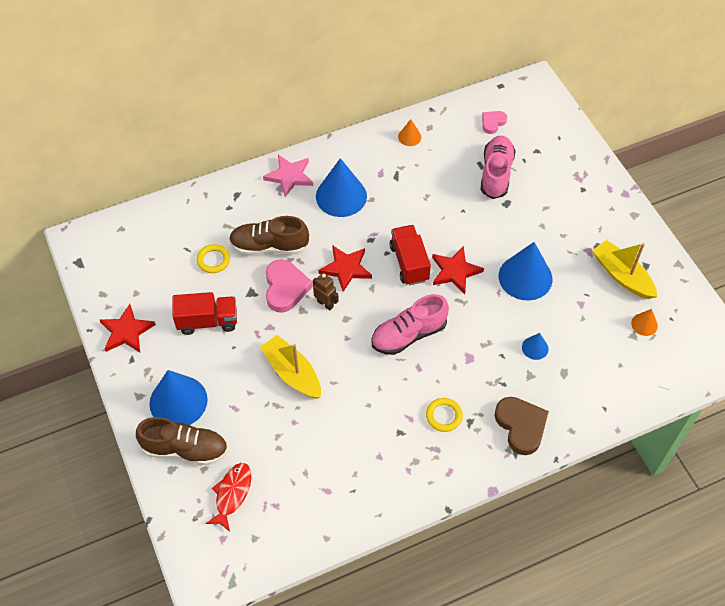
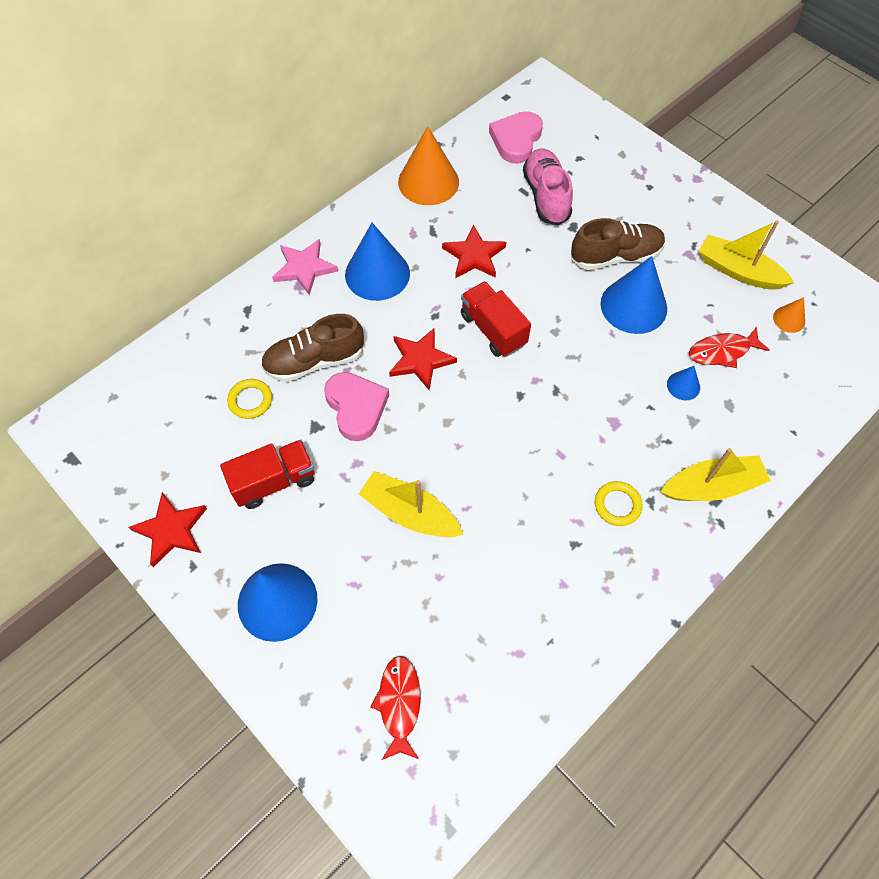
camera: 20 degrees left, 5 degrees up
brown shoe [136,417,228,465] -> brown shoe moved to [571,218,665,270]
brown robot [313,273,339,310] -> none
pink shoe [371,294,449,355] -> none
orange cone [398,119,421,146] -> orange cone [398,126,459,205], size x2.11
red star [432,246,484,294] -> red star moved to [442,225,506,278]
pink heart [482,111,507,134] -> pink heart [489,111,543,164], size x1.74
brown heart [494,397,549,455] -> yellow boat [661,448,771,501]
none -> red fish [689,327,770,368]

